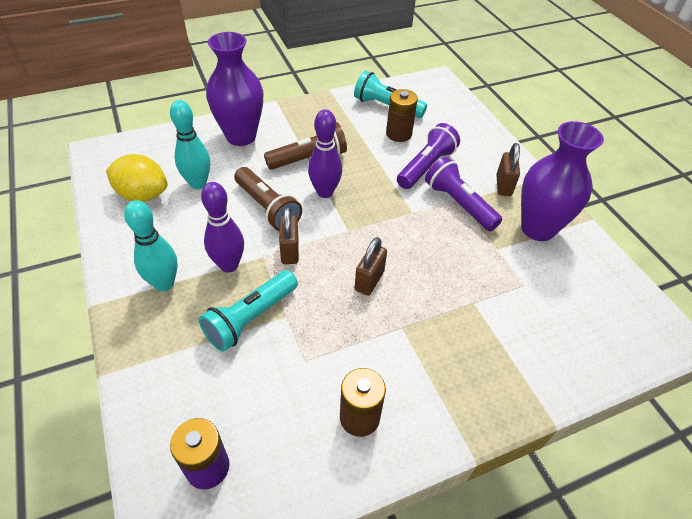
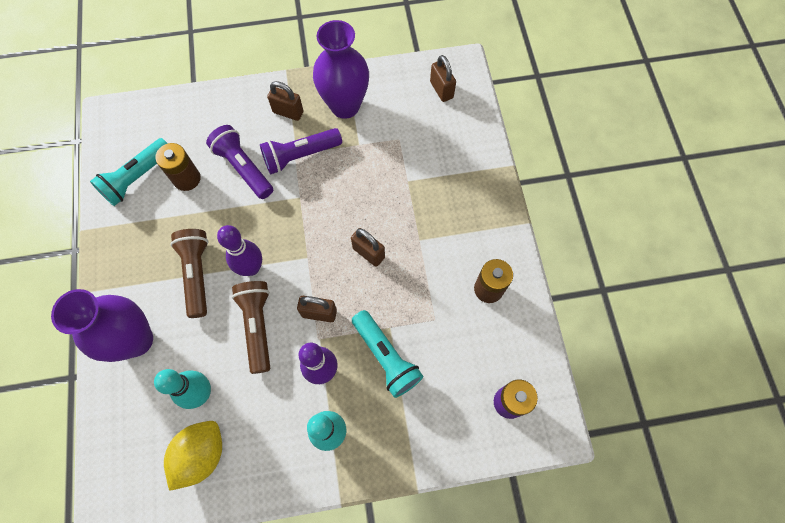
camera: 75 degrees left, 20 degrees up
brown flashlight [234,167,302,231] -> brown flashlight turned 75 degrees counterclockwise [232,281,270,374]
none -> brown padlock [430,55,456,102]

